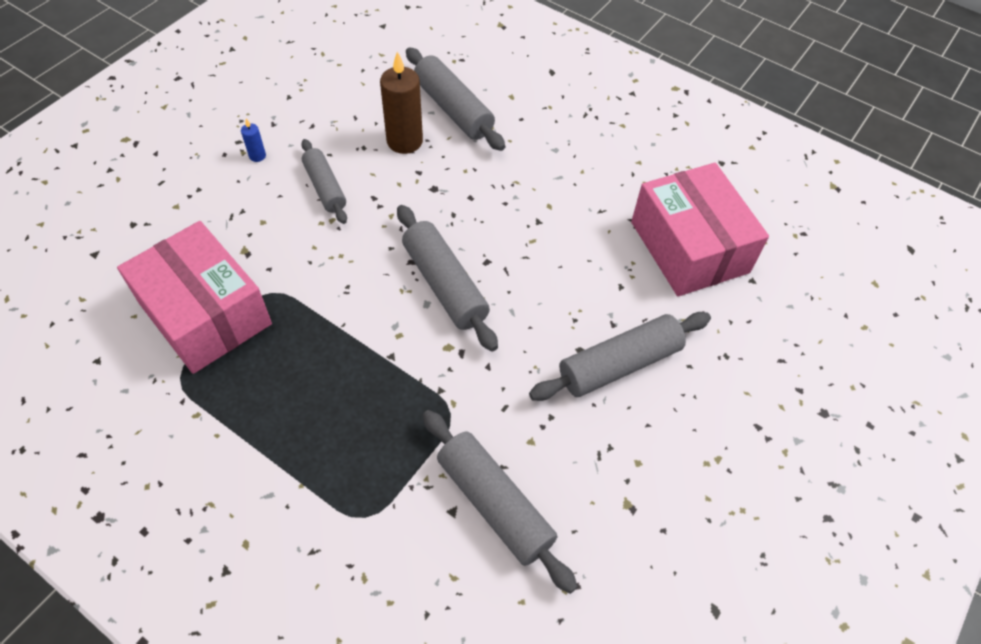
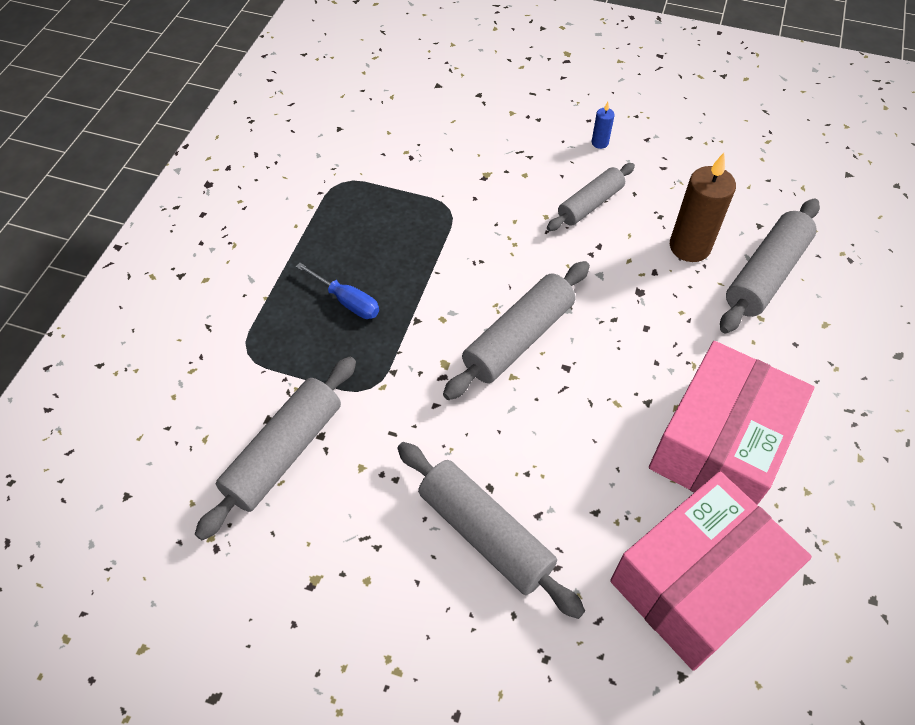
camera: 75 degrees right, 0 degrees up
pink box [117,221,272,374] -> pink box moved to [649,341,814,505]
none -> blue screwdriver [296,263,379,319]

